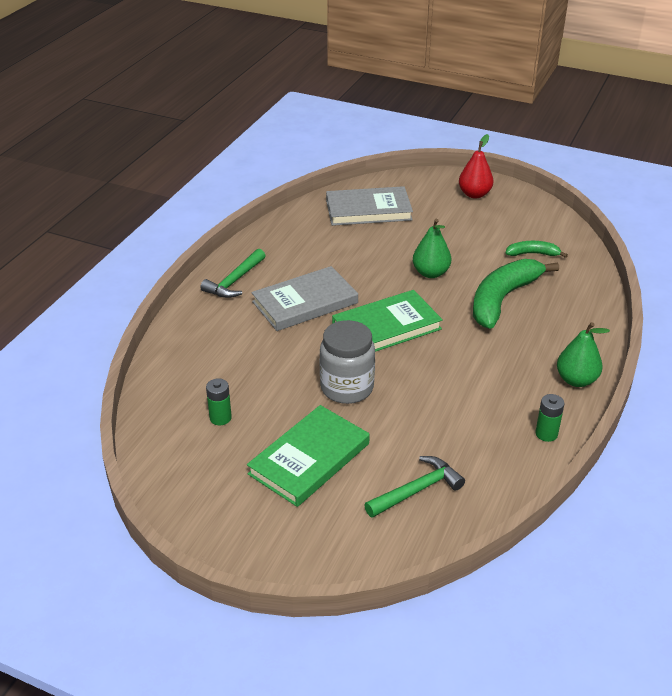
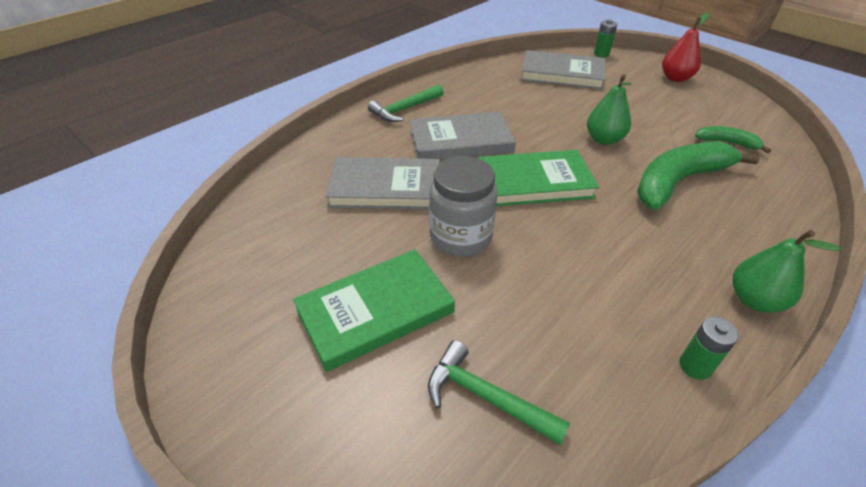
camera: 20 degrees right, 5 degrees up
green battery [206,378,232,425] -> green battery moved to [594,19,617,57]
green hammer [364,456,465,518] -> green hammer turned 135 degrees counterclockwise [428,340,570,445]
none -> grey book [325,157,440,210]

